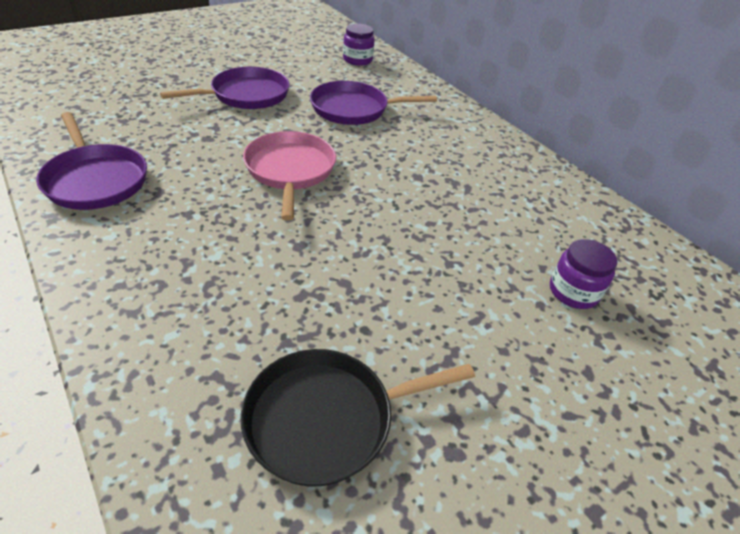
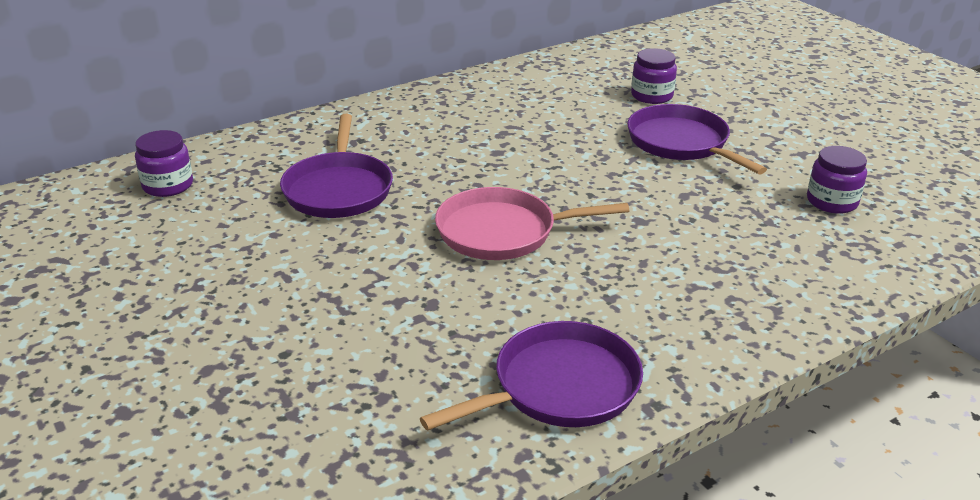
camera: 85 degrees left, 10 degrees down
purple pan [160,67,290,109] -> purple pan moved to [627,104,767,175]
black pan [240,349,475,486] -> purple jar [807,146,867,214]

